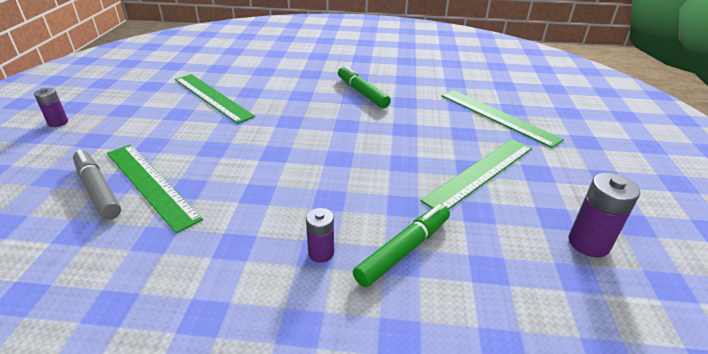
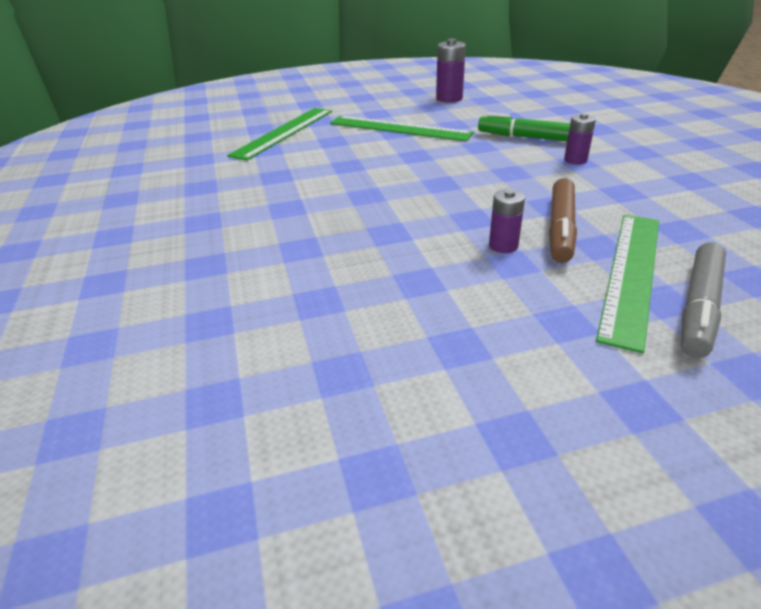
camera: 110 degrees left, 0 degrees up
purple battery [34,88,68,127] -> purple battery moved to [489,189,525,253]
green ruler [175,74,255,124] -> none
green marker [338,66,391,108] -> none
none -> brown marker [549,178,577,263]

